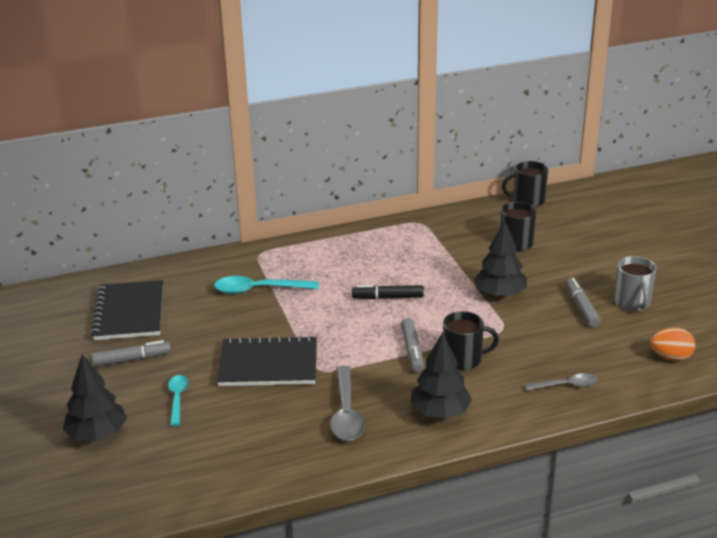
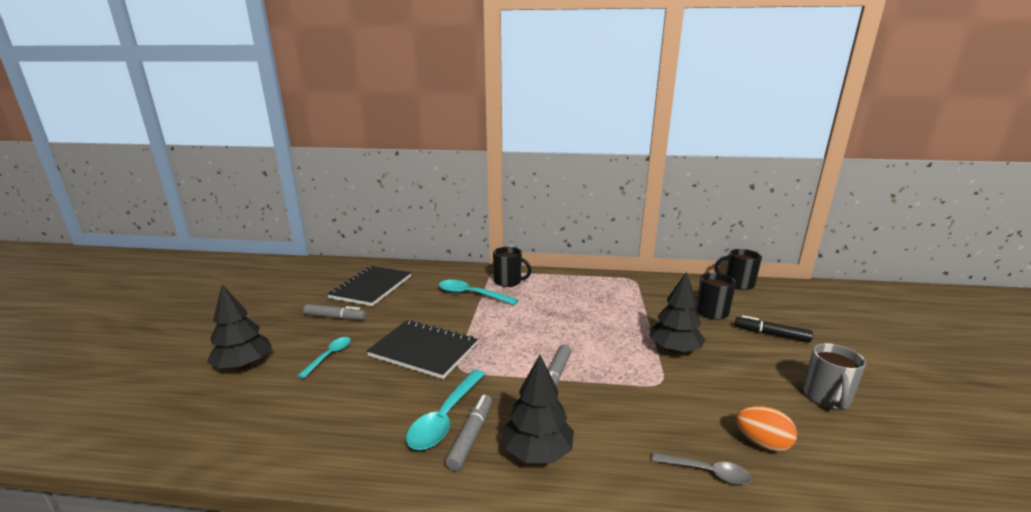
camera: 25 degrees right, 10 degrees down
grey spoon [330,366,365,441] -> turquoise spoon [406,370,485,450]
black marker [352,285,424,299] -> black marker moved to [735,315,813,342]
black mug [443,311,499,370] -> black mug moved to [493,247,532,287]
grey marker [566,278,601,327] -> grey marker moved to [445,395,492,471]
orange egg [650,327,696,361] -> orange egg moved to [736,406,797,452]

